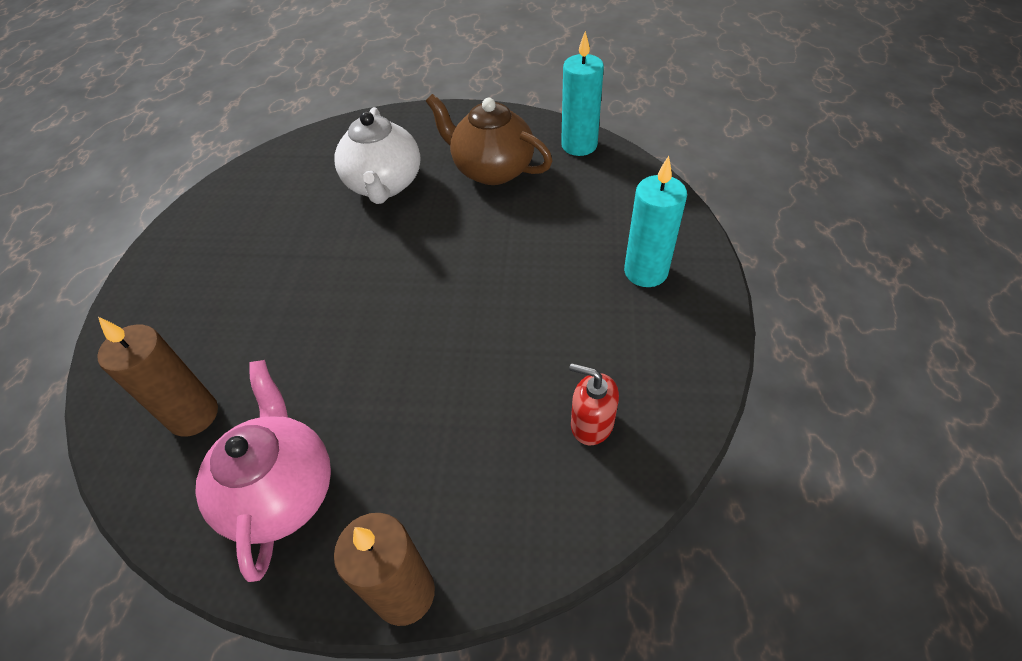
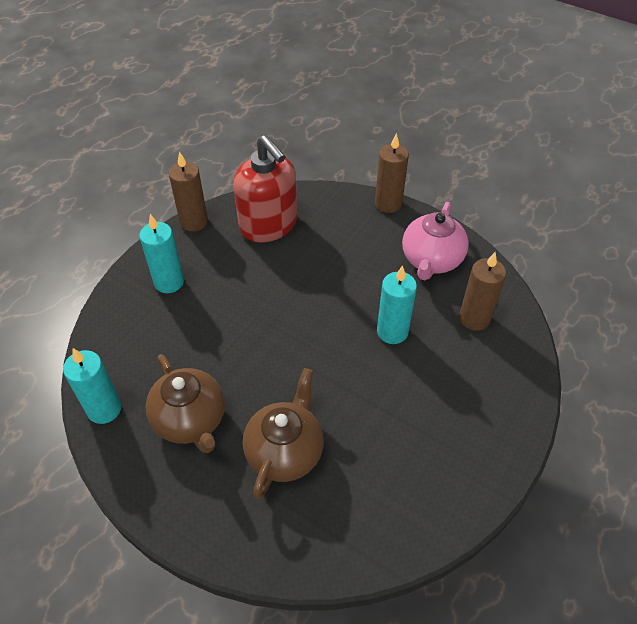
camera: 155 degrees left, 0 degrees up
white teapot [334,107,421,204] -> brown teapot [243,368,324,499]
red soap dispenser [569,363,619,445] -> red soap dispenser [233,135,297,242], size x2.20
none -> brown candle [169,152,208,232]
none -> turquoise candle [377,265,417,344]

